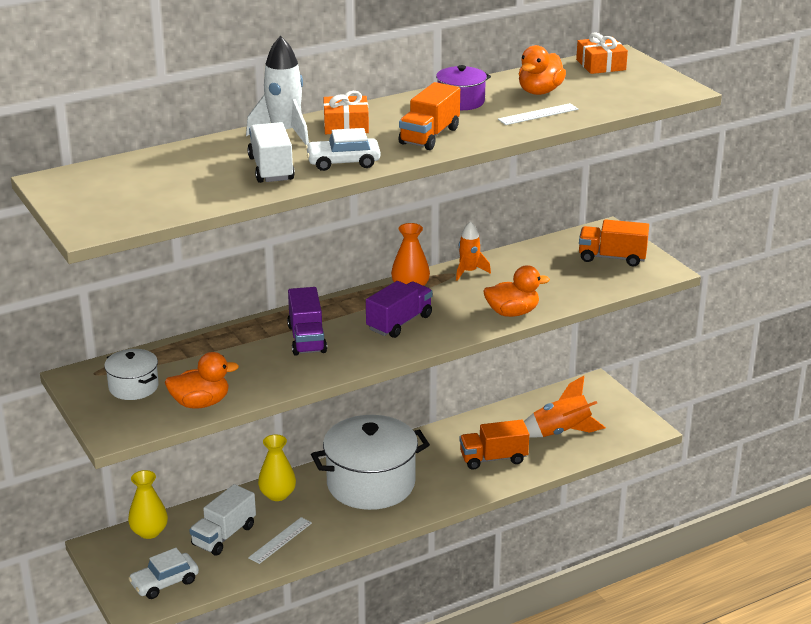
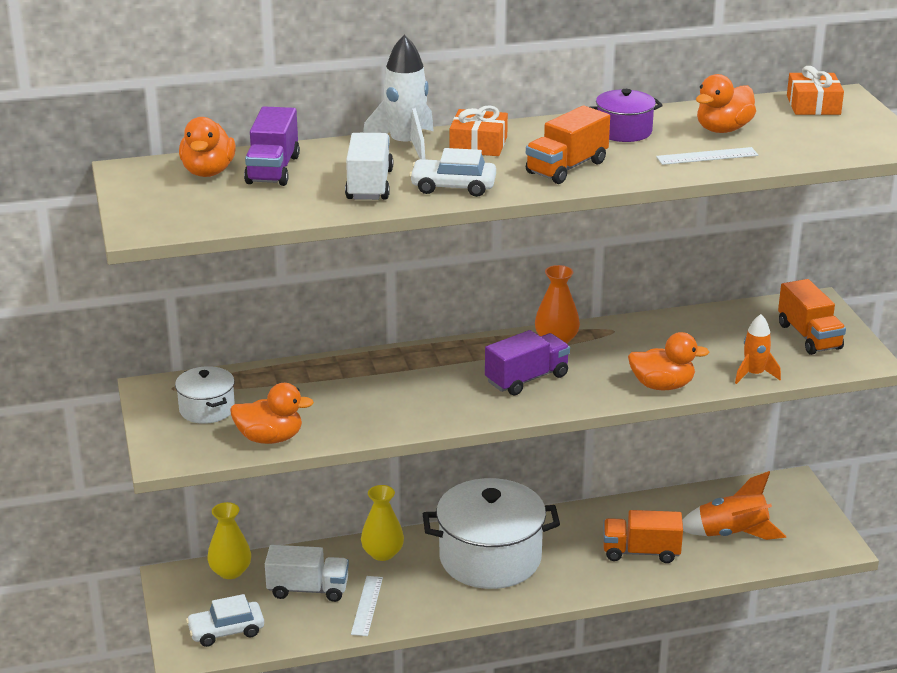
camera: 15 degrees right, 0 degrees up
white truck [189,484,256,556] -> white truck turned 135 degrees counterclockwise [265,545,349,602]
white ruler [248,517,312,564] -> white ruler turned 45 degrees counterclockwise [351,576,383,636]
purple truck [287,287,327,356] -> purple truck moved to [244,106,300,186]
orange rocket [456,221,491,281] -> orange rocket moved to [735,314,781,384]
orange truck [579,219,649,267] -> orange truck turned 135 degrees counterclockwise [778,279,846,355]
none -> orange duck [179,117,236,177]

